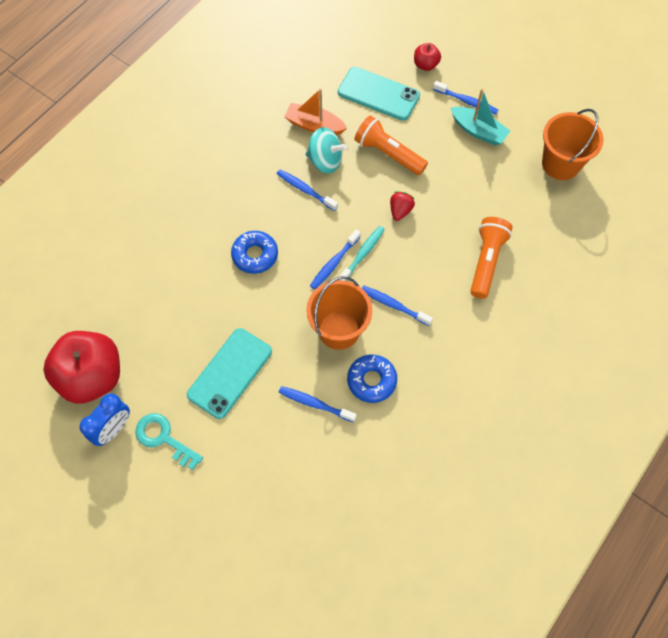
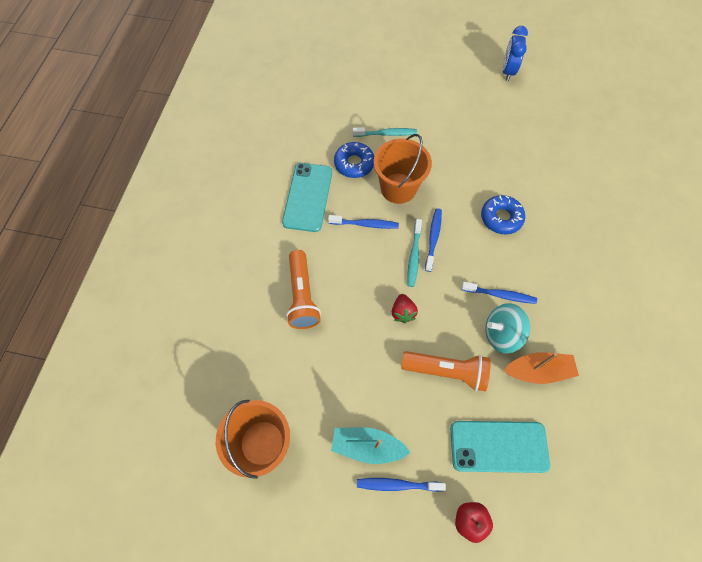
camera: 155 degrees right, 0 degrees up
red apple [43,331,120,404] -> none
turquoise key [135,413,203,470] -> none
turquoise phone [187,328,272,419] -> turquoise phone moved to [282,163,332,232]
blue toothbrush [279,386,357,422] -> turquoise toothbrush [353,127,417,137]

